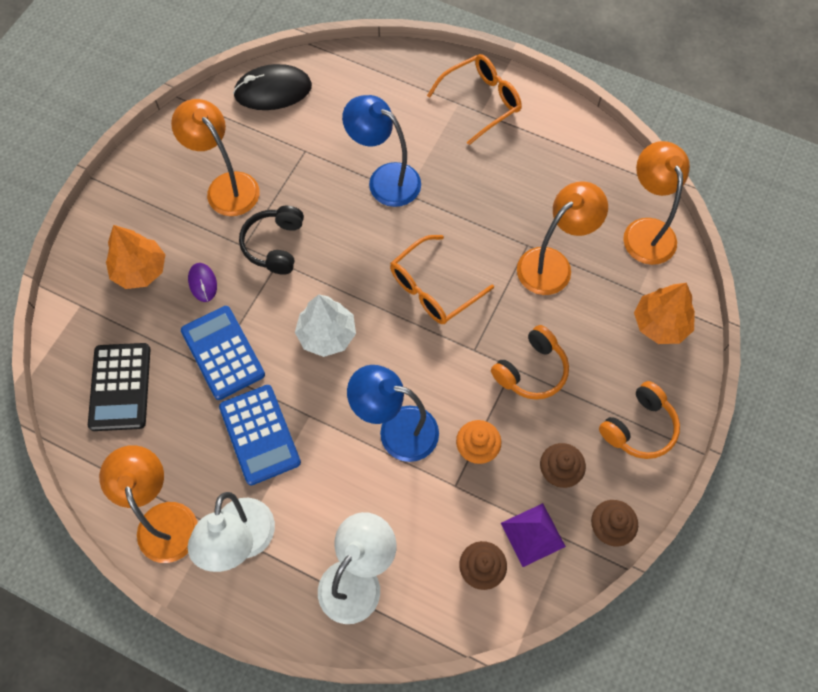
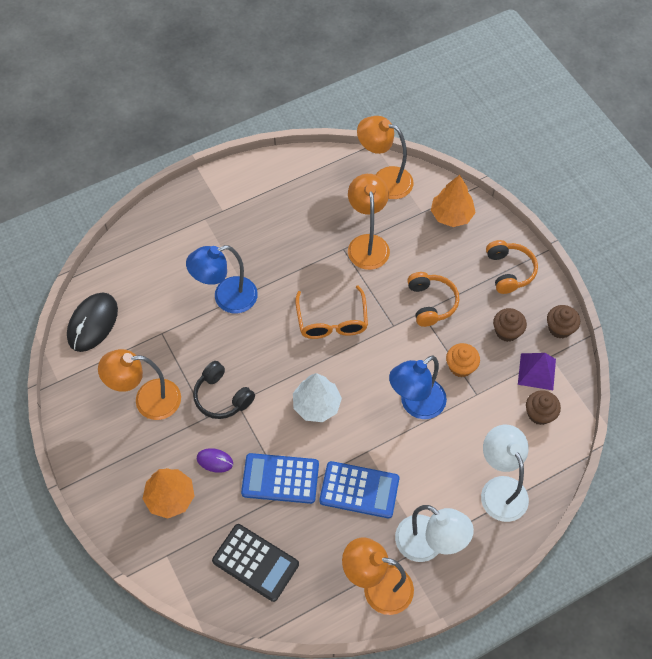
camera: 55 degrees left, 5 degrees down
orange glasses [427,54,522,145] -> none

